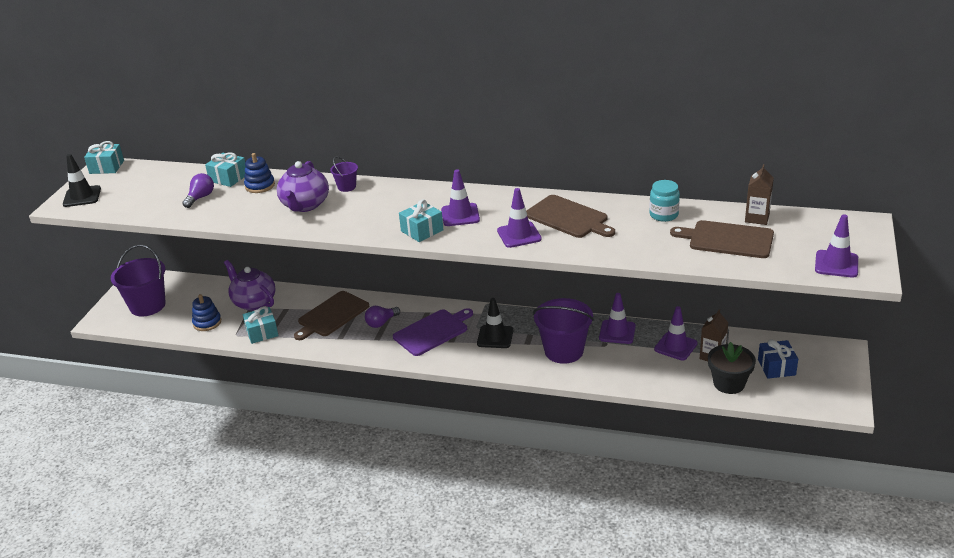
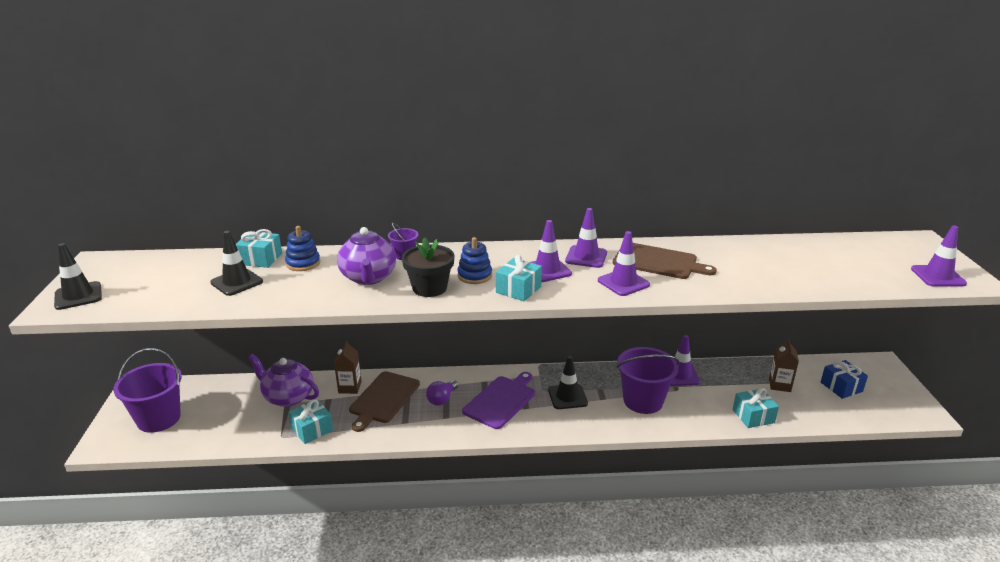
camera: 20 degrees left, 5 degrees down
turquoise gift [84,141,124,174] -> turquoise gift moved to [733,388,779,428]
purple light bulb [182,173,214,208] -> black traffic cone [210,231,263,296]
blue stacking toy [192,294,221,331] -> blue stacking toy moved to [458,237,492,284]
turquoise jar [649,180,680,222] -> none
purple traffic cone [654,306,698,360] -> purple traffic cone moved to [565,208,607,268]
brown cutting board [670,220,774,258] -> none
black flower pot [708,342,756,394] -> black flower pot moved to [402,237,454,297]
brown carton [745,164,774,225] -> brown carton moved to [334,341,362,394]

